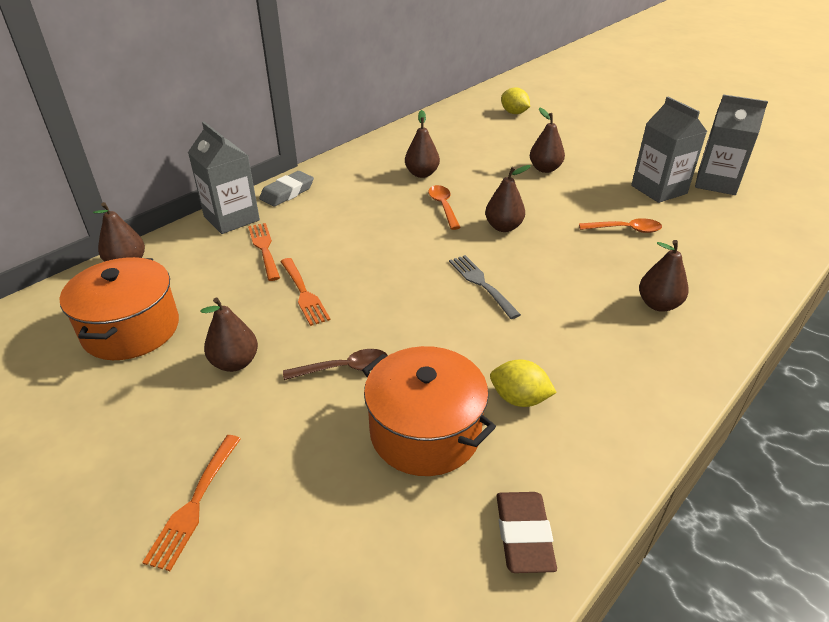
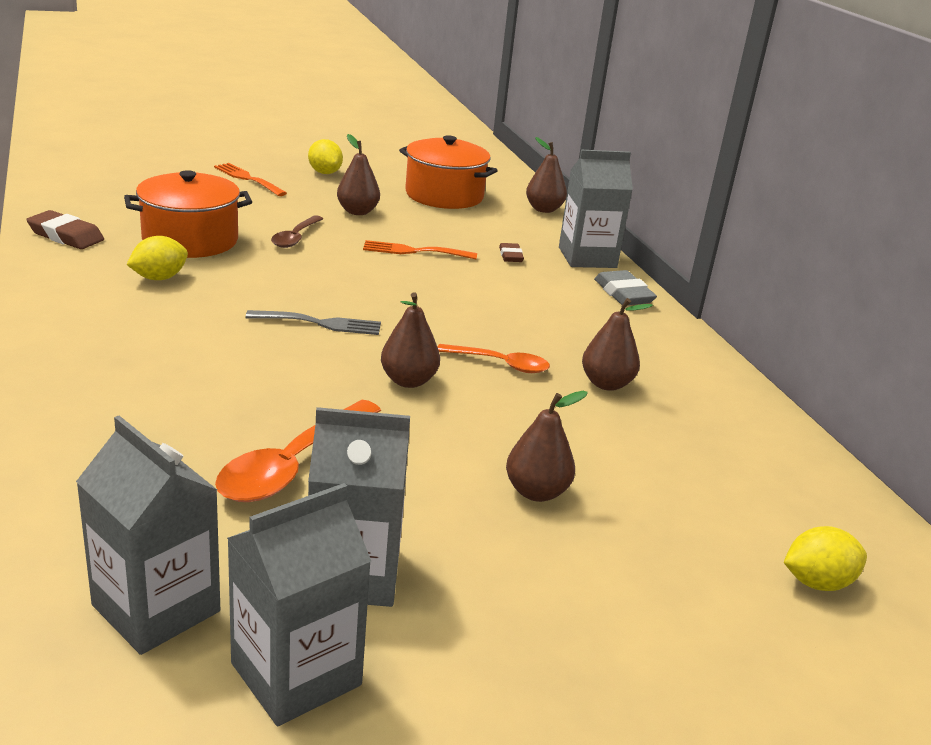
camera: 115 degrees right, 10 degrees down
orange fork [248,223,280,281] -> brown eraser [499,243,524,262]
orange spoon [579,218,662,233] -> orange spoon [215,400,381,502], size x1.63
brown pear [639,240,689,312] -> none
none -> grey carton [76,416,220,655]
none -> yellow lemon [308,139,343,174]

